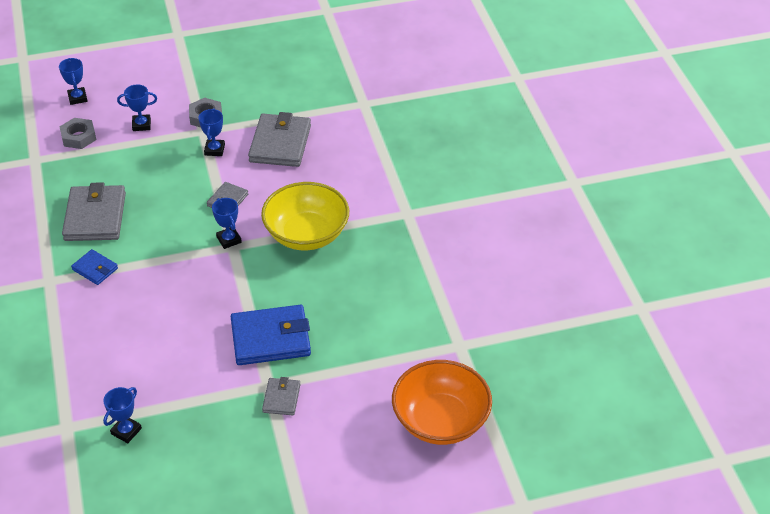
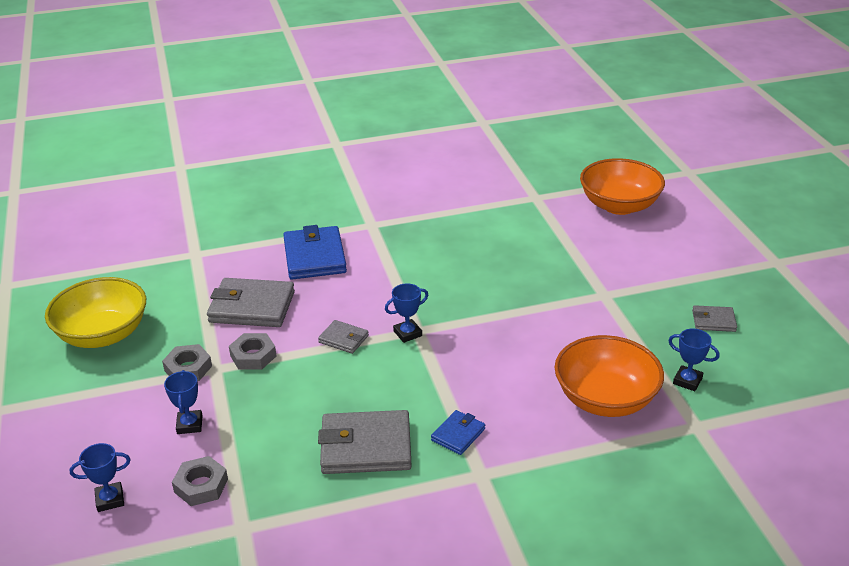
camera: 90 degrees left, 10 degrees down
blue trophy [198,108,225,156] -> grey nut [229,333,276,370]
blue wallet [231,305,311,365] -> blue wallet moved to [283,225,347,279]
yellow bowl [261,182,349,250] -> yellow bowl moved to [45,277,146,348]
grey wallet [262,377,300,415] -> grey wallet moved to [692,305,737,332]
none -> orange bowl [555,335,664,417]

